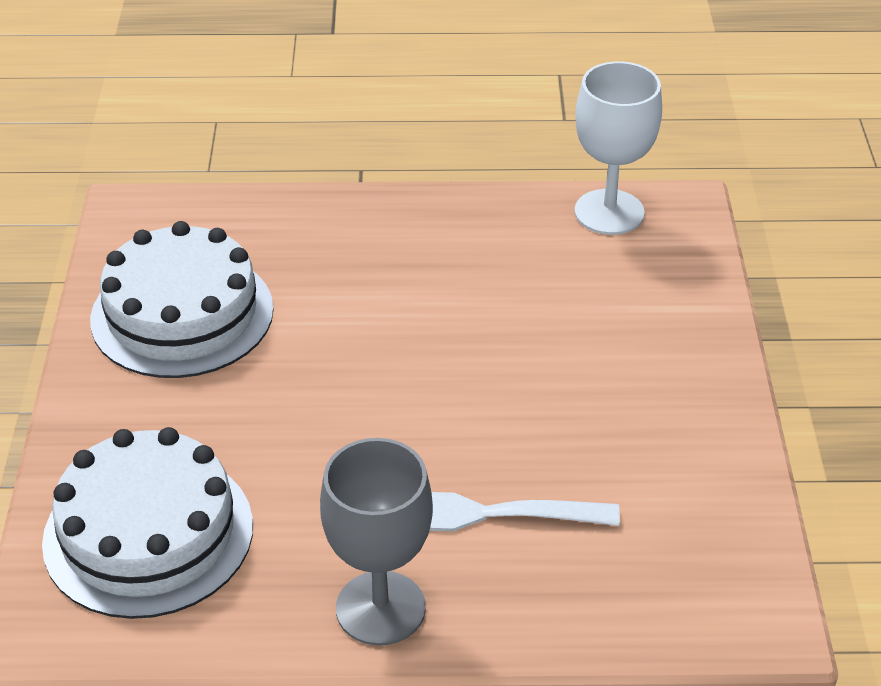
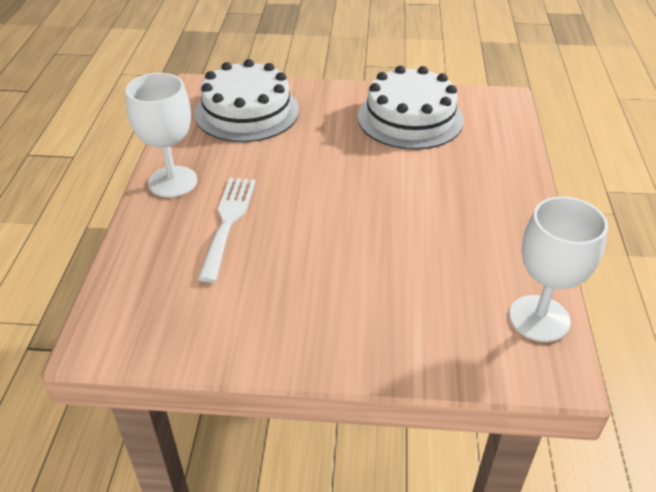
camera: 95 degrees right, 0 degrees up
grey goblet [320,438,433,646] -> white goblet [126,73,197,197]

